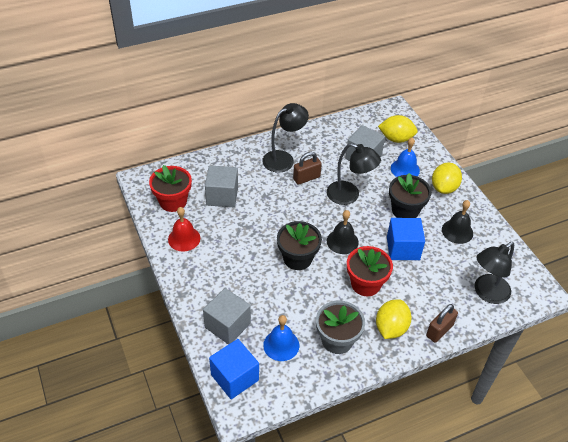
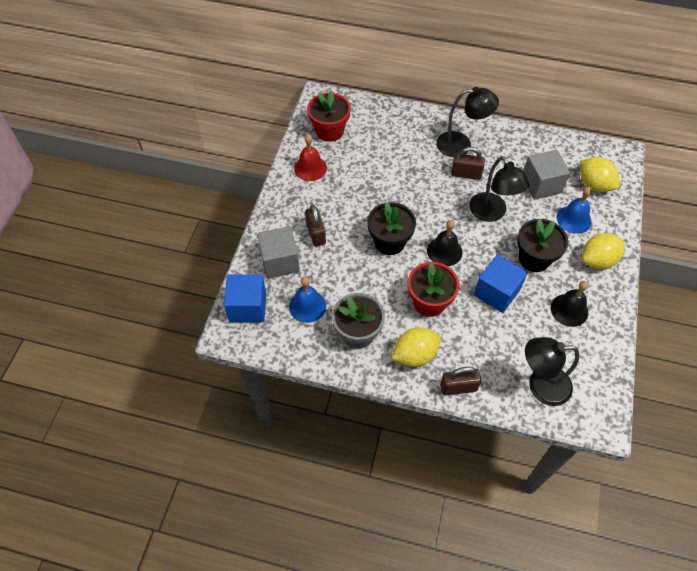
camera: 40 degrees right, 10 degrees up
grey cube [205,165,238,207] -> none
none -> brown padlock [305,205,326,247]

